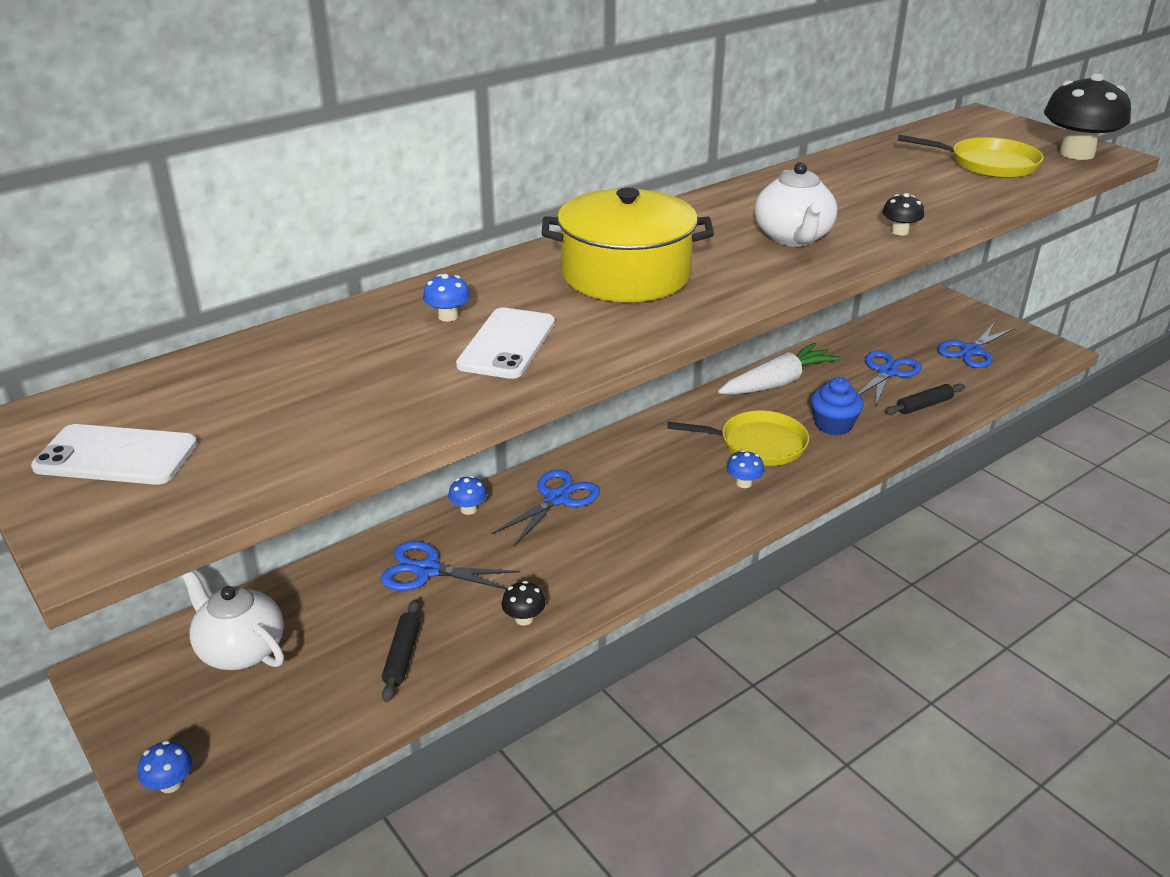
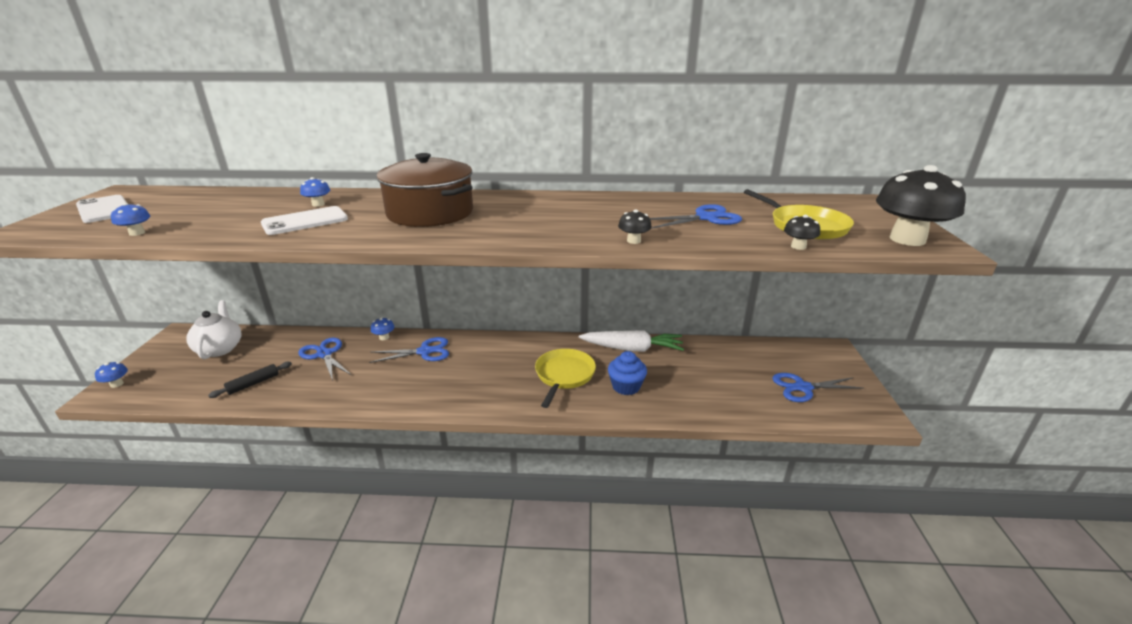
camera: 40 degrees right, 5 degrees down
black mushroom [501,581,546,625] -> black mushroom moved to [784,215,820,250]
yellow pot [541,188,714,302] -> brown pot [377,153,473,227]
yellow pan [667,410,809,466] -> yellow pan turned 120 degrees counterclockwise [535,349,596,408]
blue mushroom [726,450,764,488] -> blue mushroom moved to [111,203,150,236]
white teapot [755,162,837,246] -> none
blue scissors [858,350,921,407] -> blue scissors moved to [650,204,742,228]
black rolling pin [885,384,965,415] -> none

